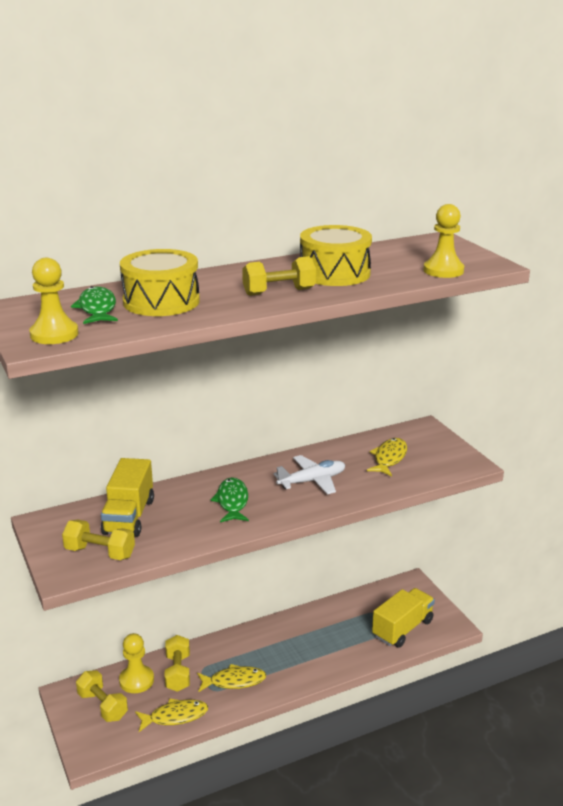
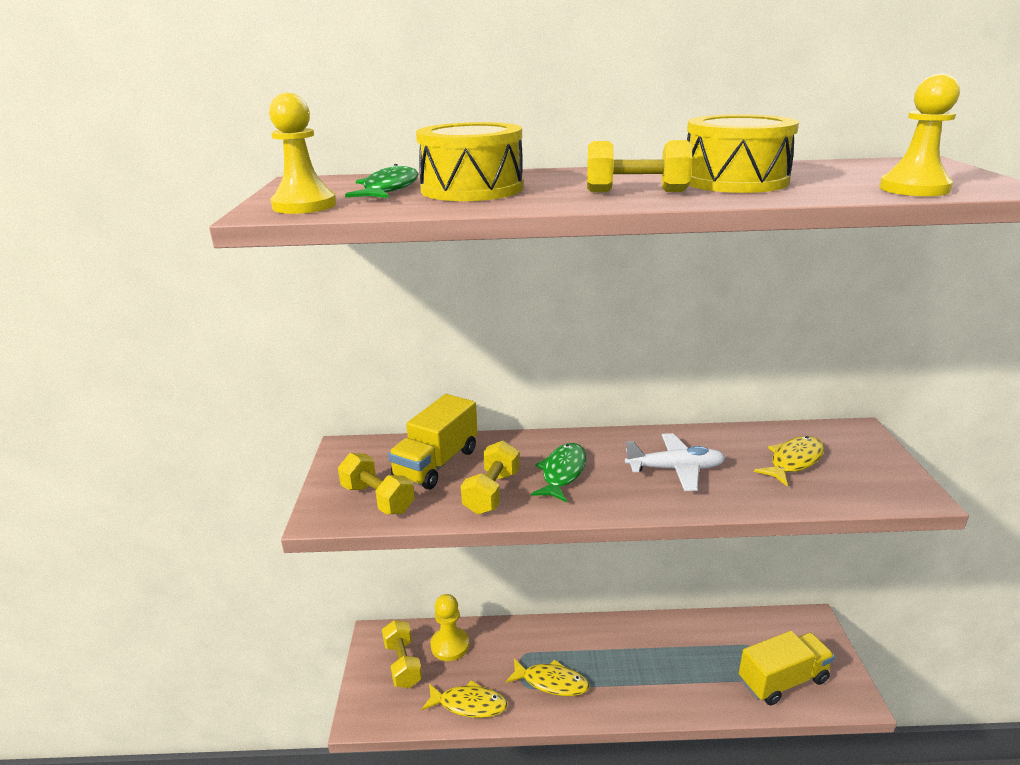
camera: 25 degrees right, 0 degrees up
yellow dumbbell [165,635,190,692] -> yellow dumbbell moved to [461,441,520,515]

